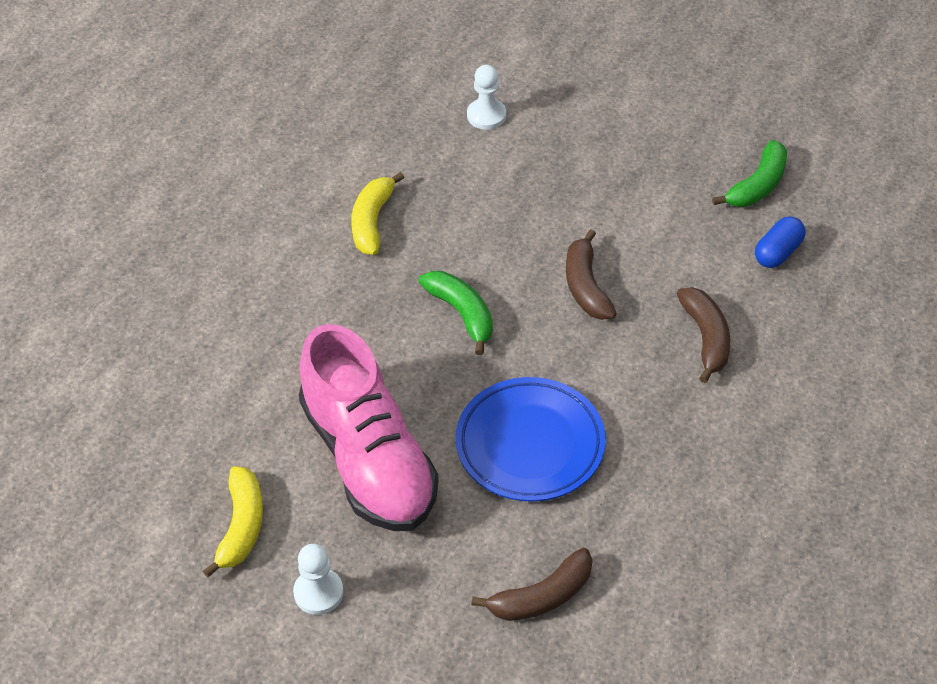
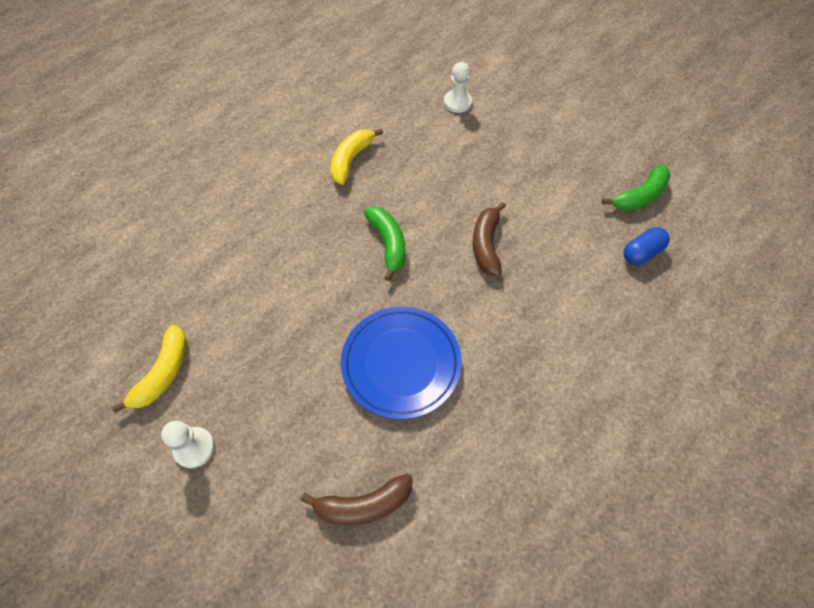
camera: 15 degrees right, 10 degrees up
pink shoe [299,324,439,531] -> none
brown banana [677,287,730,383] -> none

